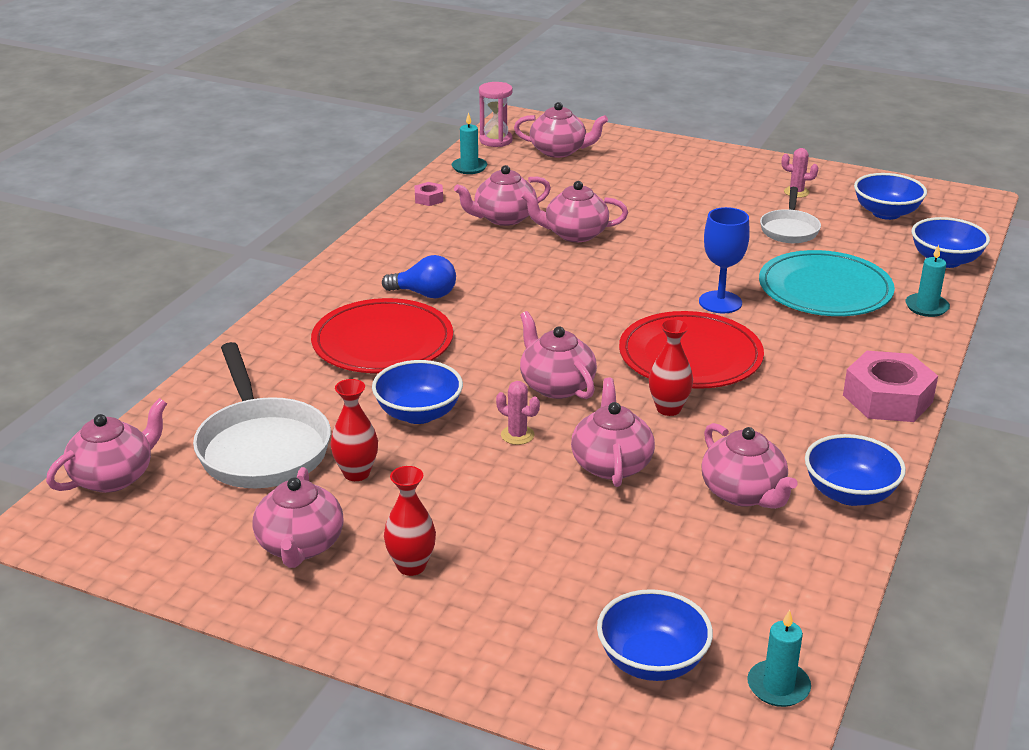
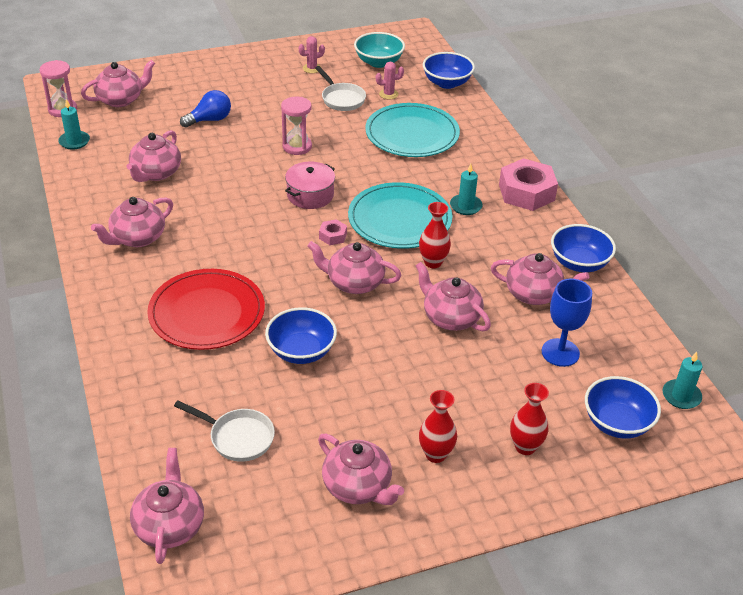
camera: 45 degrees left, 10 degrees up
white pan [193,342,331,488] -> white pan [174,400,275,462], size x0.58
red vase [330,379,378,481] -> red vase moved to [510,383,549,455]
blue light bulb [382,255,456,298] -> blue light bulb moved to [180,90,231,128]
pink nut [415,182,443,206] -> pink nut moved to [319,219,347,245]
pink cactus [496,381,540,445] -> pink cactus moved to [376,62,404,99]
pink teapot [521,181,628,242] -> pink teapot moved to [91,197,173,247]
red plate [619,311,764,389] -> turquoise plate [348,182,453,249]
blue goblet [699,207,750,313] -> blue goblet moved to [542,279,592,367]
blue bowl [854,173,927,220] -> turquoise bowl [354,32,405,68]
turquoise candle [906,244,950,317] -> turquoise candle moved to [450,163,483,215]
none -> pink hourglass [281,97,312,155]
none -> pink pot [285,162,335,209]

